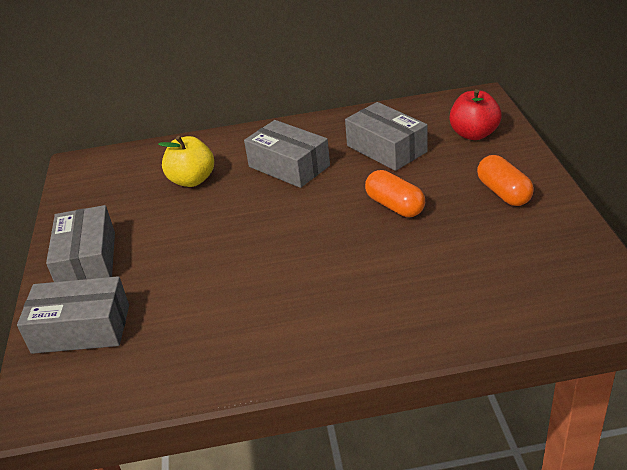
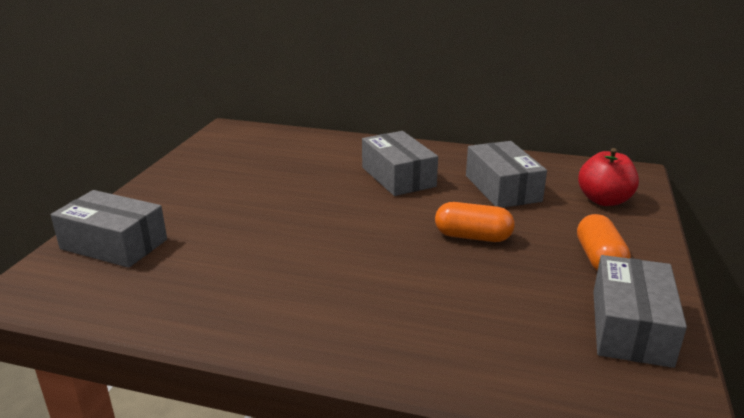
camera: 20 degrees right, 10 degrees down
grey box [46,205,115,282] -> grey box moved to [593,255,687,368]
yellow apple [158,136,214,187] -> none
orange capsule [365,170,425,217] -> orange capsule turned 60 degrees counterclockwise [435,202,515,242]

